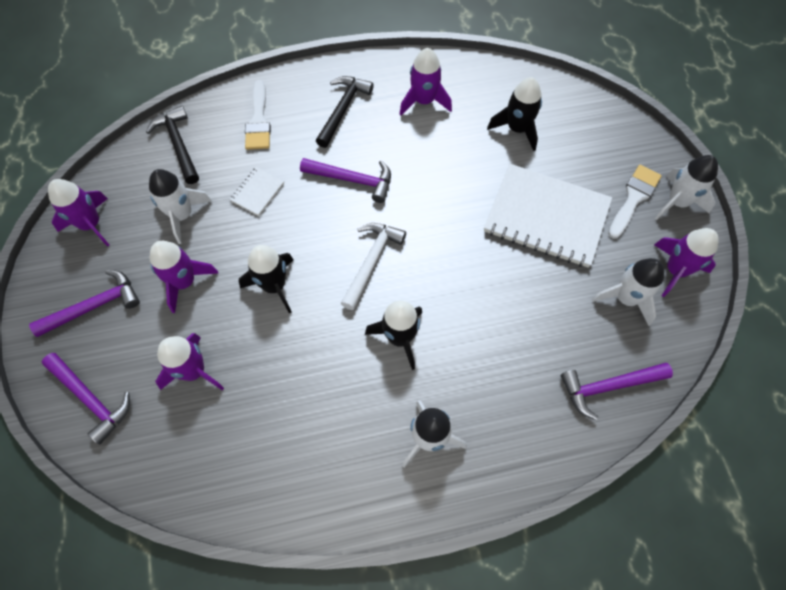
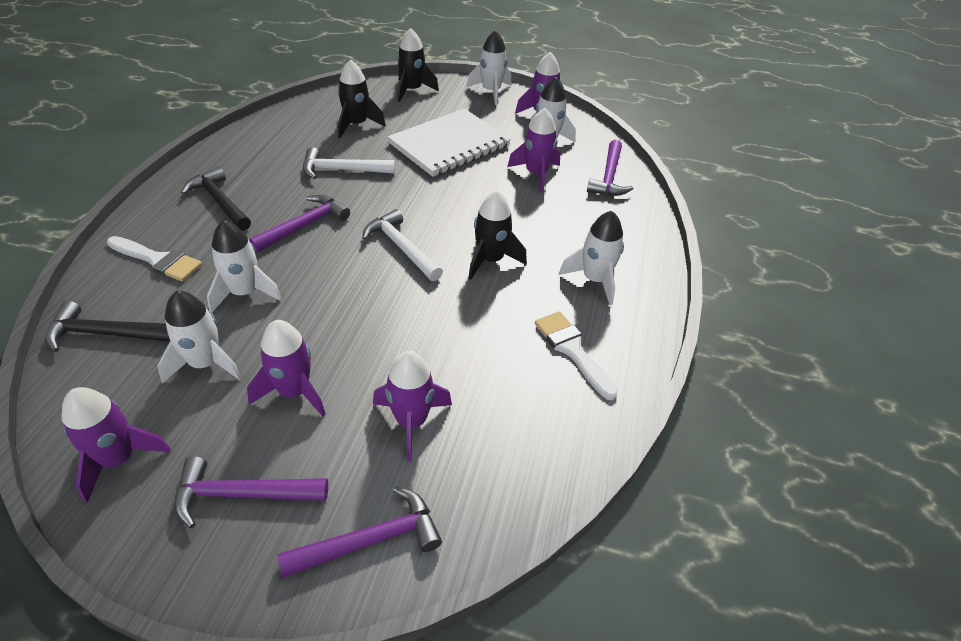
camera: 65 degrees left, 20 degrees down
purple hammer [29,270,140,337] -> purple hammer turned 90 degrees counterclockwise [174,457,328,528]
white notebook [230,167,284,216] -> white rocket [207,220,282,313]
black rocket [239,245,293,314] -> black rocket moved to [397,28,439,102]
purple rocket [400,48,452,115] -> purple rocket moved to [507,108,560,193]
white brush [608,165,662,239] -> white brush moved to [535,311,618,400]
none -> white hammer [303,147,395,179]

